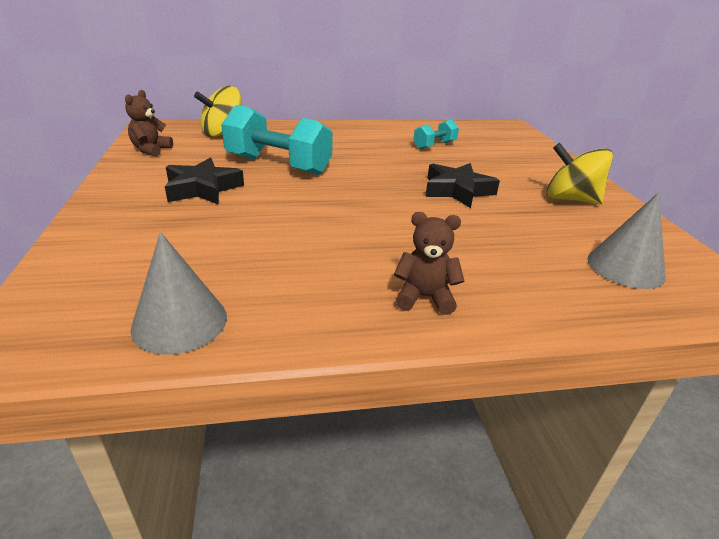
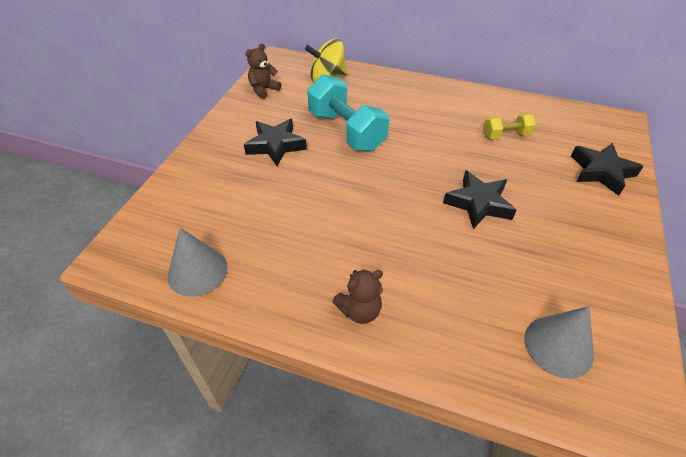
camera: 30 degrees right, 15 degrees up
brown teddy bear [394,212,464,315] -> brown teddy bear turned 120 degrees clockwise [332,269,383,324]
turquoise dumbbell [413,119,459,149] -> yellow dumbbell [483,113,536,140]
yellow spinning top [547,143,613,204] -> none
none -> black star [571,143,644,195]

